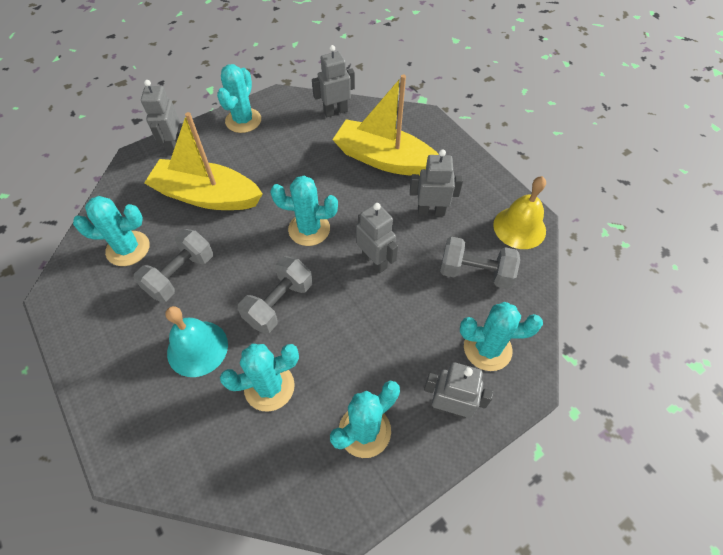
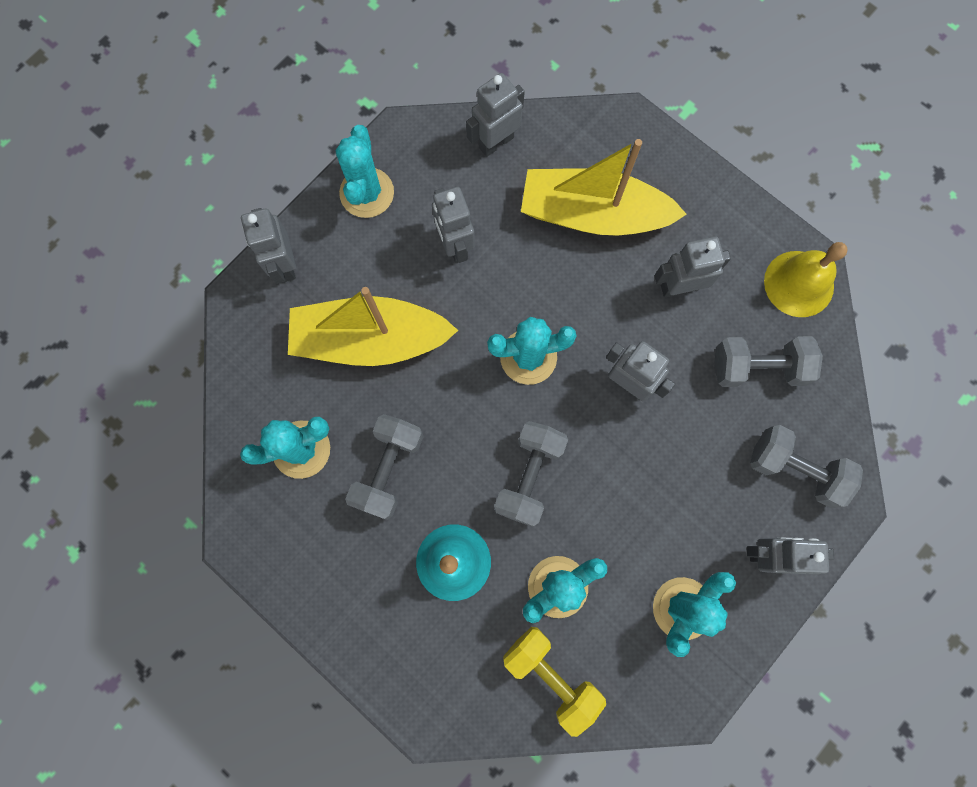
camera: 15 degrees left, 20 degrees up
turquoise cactus [460,302,543,371] -> grey dumbbell [750,425,863,508]
none -> grey robot [432,187,475,263]
none -> yellow dumbbell [503,627,606,737]

